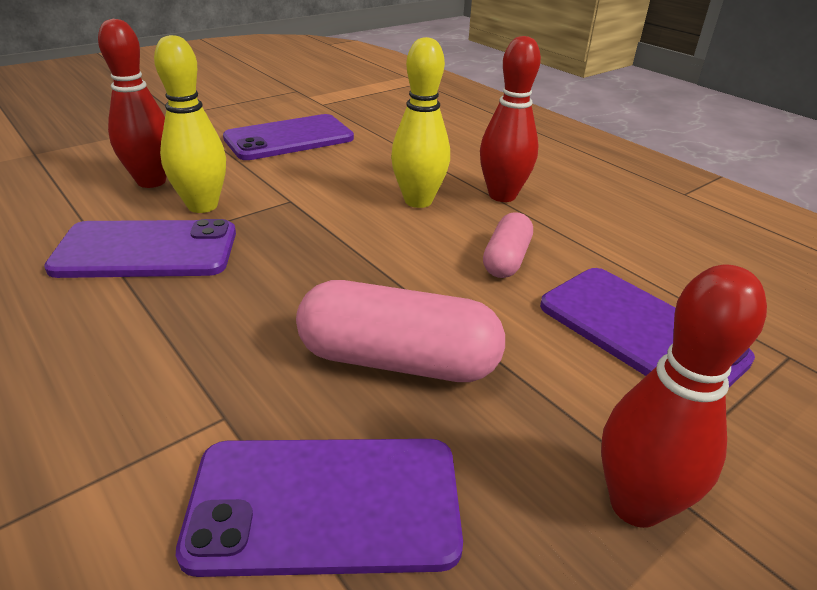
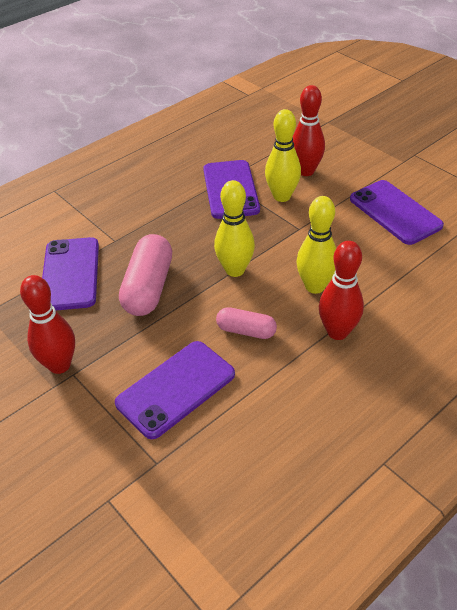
camera: 90 degrees right, 10 degrees up
none -> yellow bowling pin [214,180,255,277]

